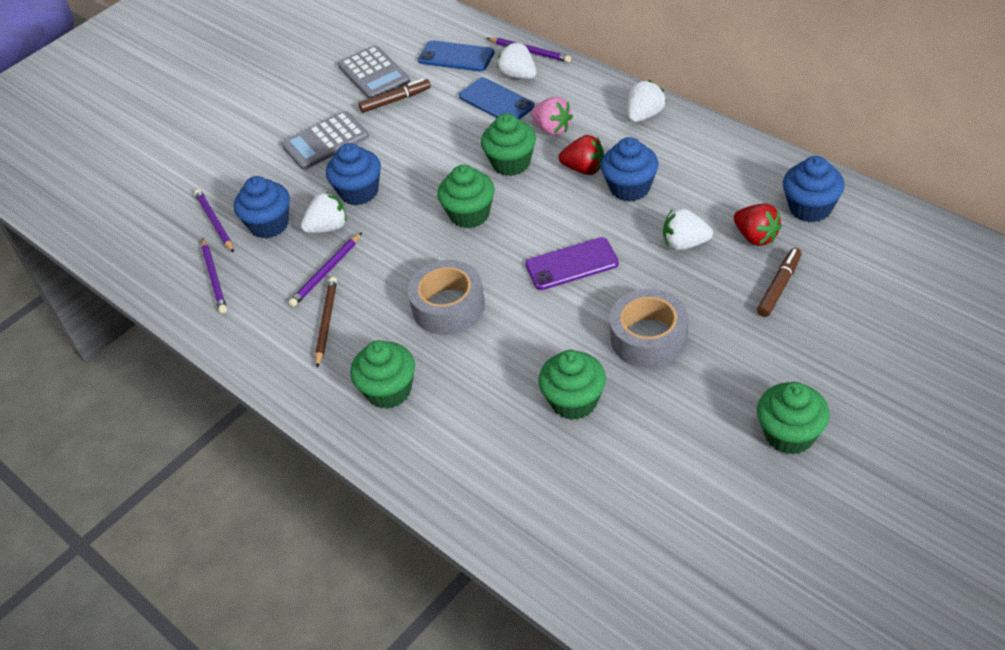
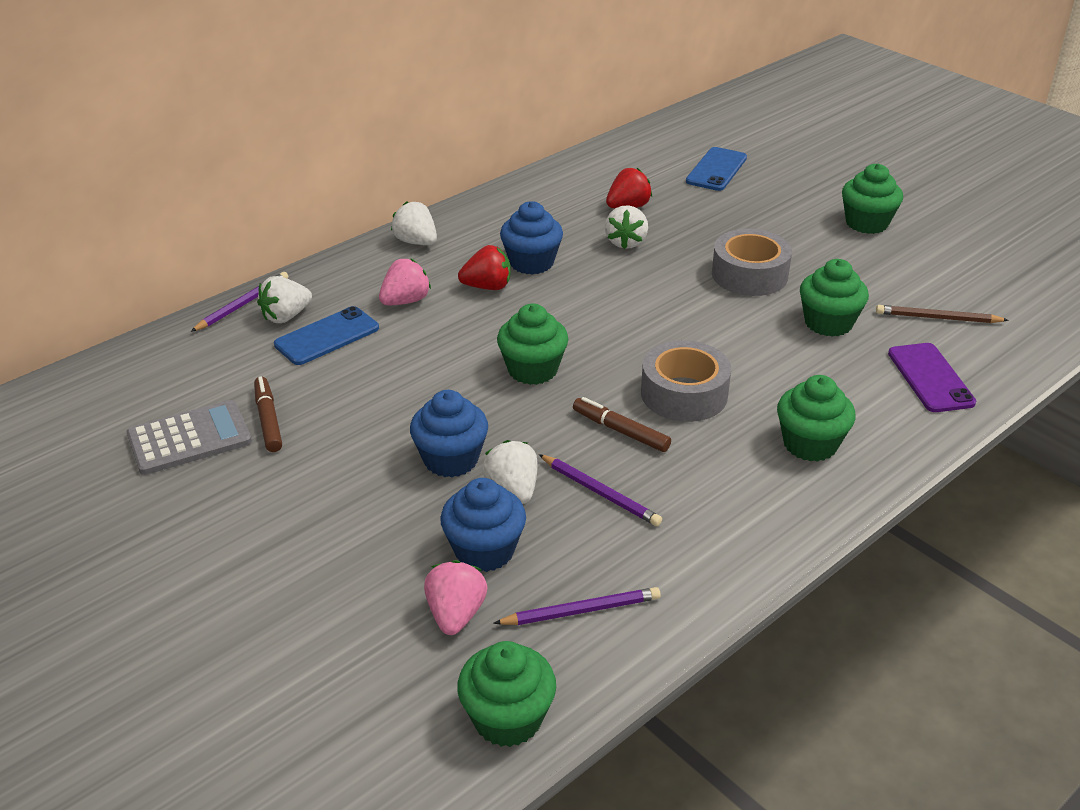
camera: 90 degrees left, 10 degrees down
purple pencil [194,189,234,253] -> pink strawberry [424,560,487,635]
grey calculator [281,111,369,170] -> none
brown pencil [315,277,337,368] -> brown pencil moved to [876,305,1009,323]
blue phone [418,40,494,71] -> blue phone moved to [686,147,747,191]
green cupcake [481,113,536,176] -> green cupcake moved to [457,641,556,747]
purple phone [525,237,619,290] -> purple phone moved to [888,343,976,412]
red strawberry [559,135,604,175] -> red strawberry turned 60 degrees clockwise [458,245,511,290]
brown marker [757,248,802,317] -> brown marker moved to [573,397,671,452]
blue cupcake [783,156,845,222] -> none

